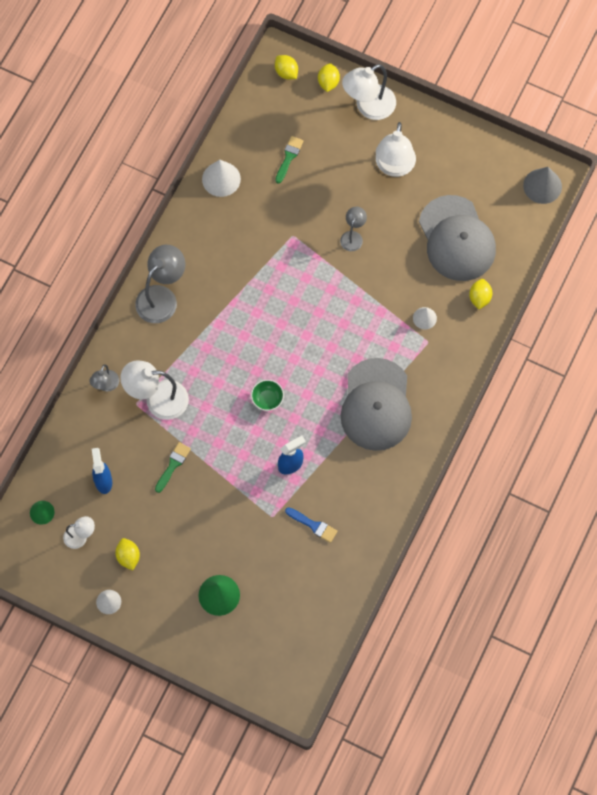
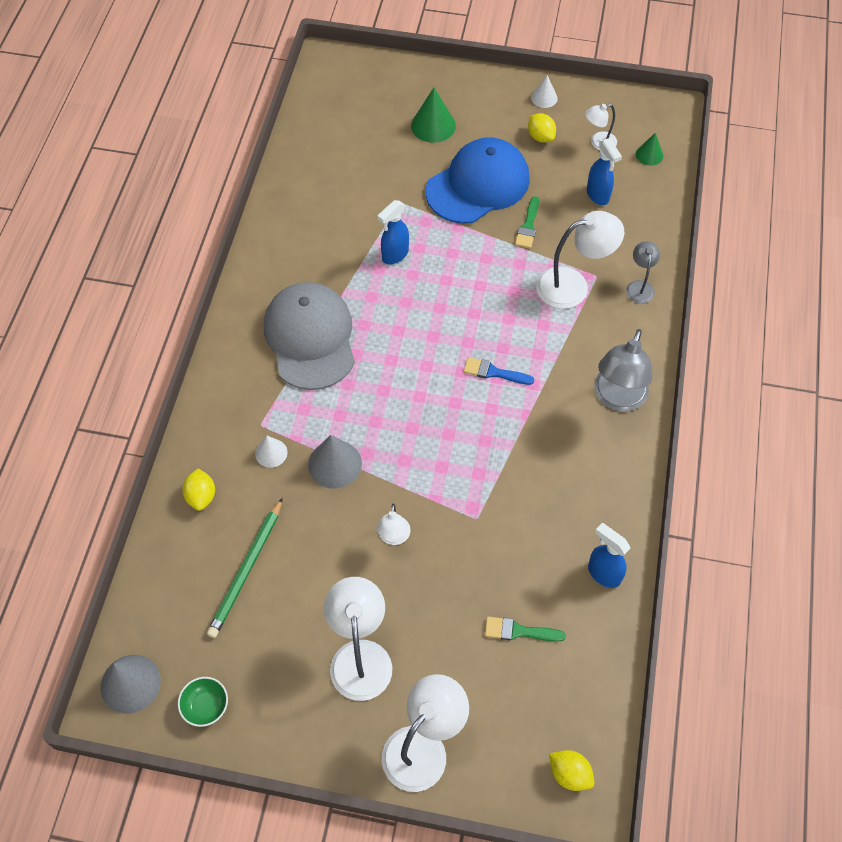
camera: 165 degrees right, 10 degrees down
white cone [202,160,241,197] -> blue spray bottle [588,523,630,588]
green bowl [251,380,284,411] -> green bowl moved to [178,677,228,727]
green brush [275,136,304,184] -> green brush turned 90 degrees clockwise [485,617,566,642]
blue brush [285,507,338,543] -> blue brush moved to [463,357,534,385]
yellow lemon [318,63,340,92] -> none
grey lamp [340,207,367,251] -> white lamp [377,503,411,545]
grey cap [419,195,496,281] -> green pencil [207,498,283,638]
none -> grey cone [308,435,362,489]
none -> blue cap [426,137,530,224]

